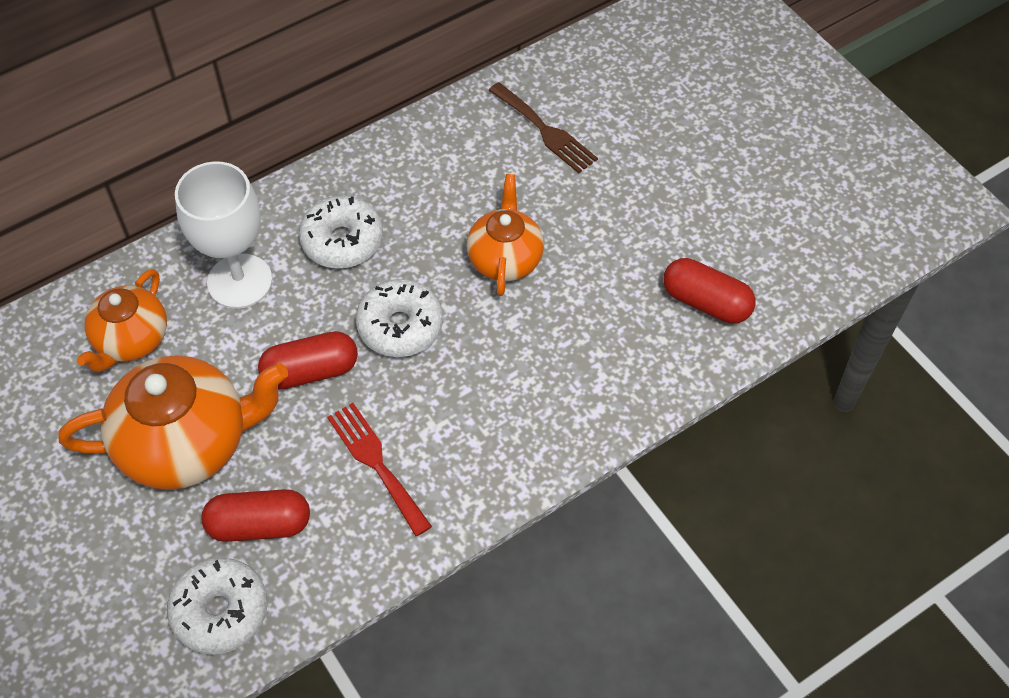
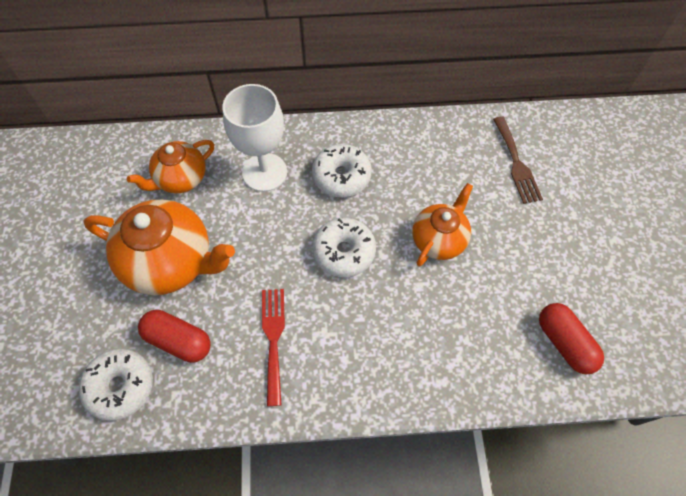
camera: 30 degrees right, 5 degrees up
red capsule [258,331,358,389] -> none

